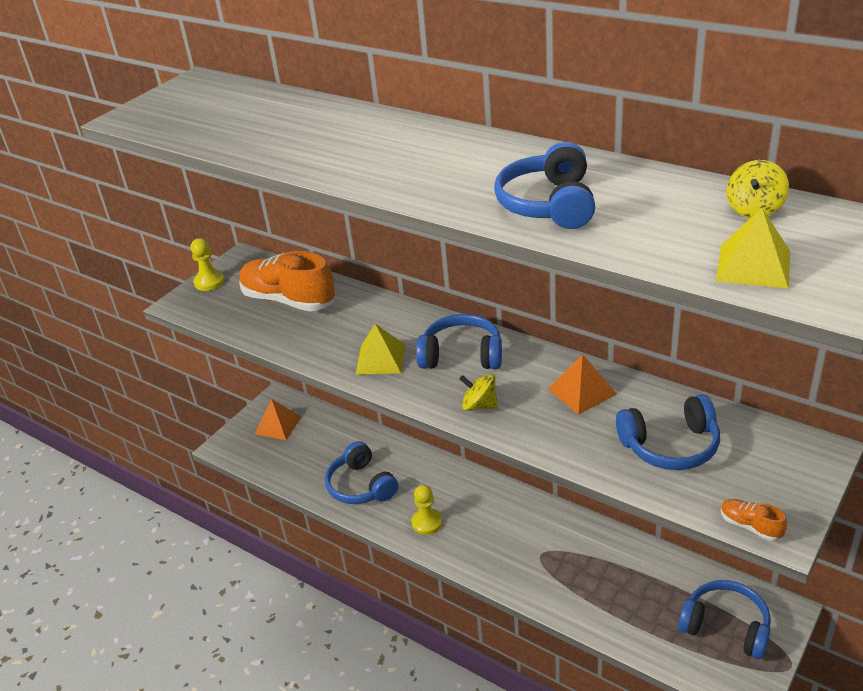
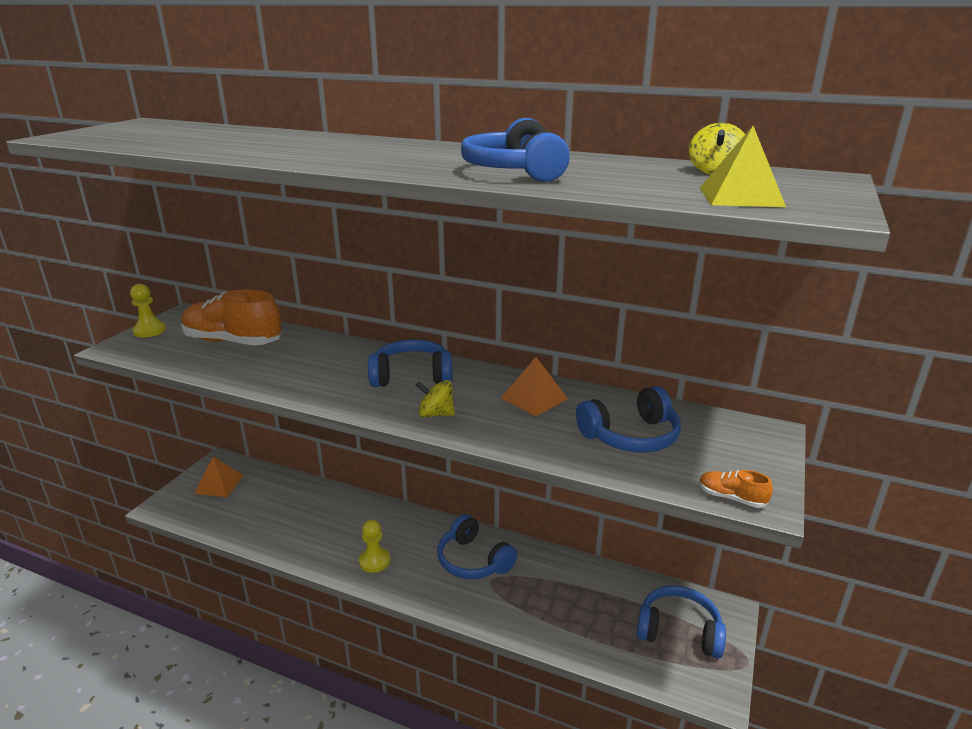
camera: 15 degrees left, 10 degrees down
blue headphones [325,441,398,504] -> blue headphones moved to [437,514,517,579]
yellow pyramid [356,324,405,375] -> none

